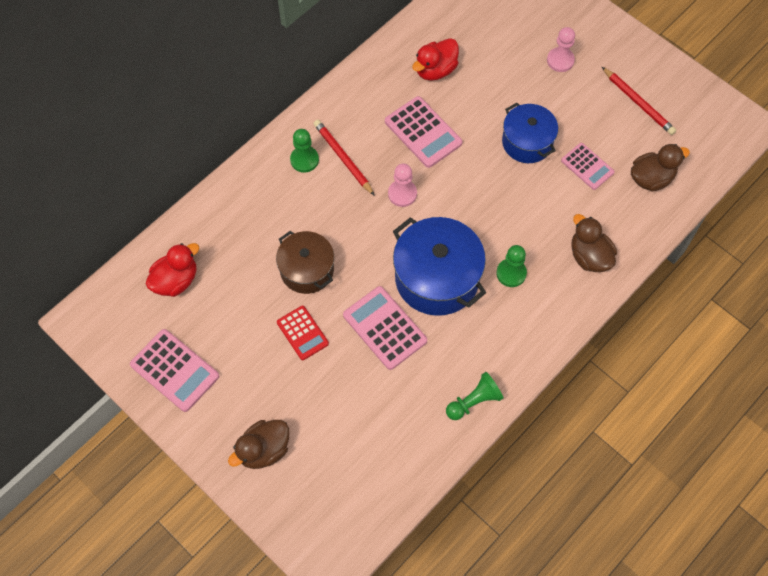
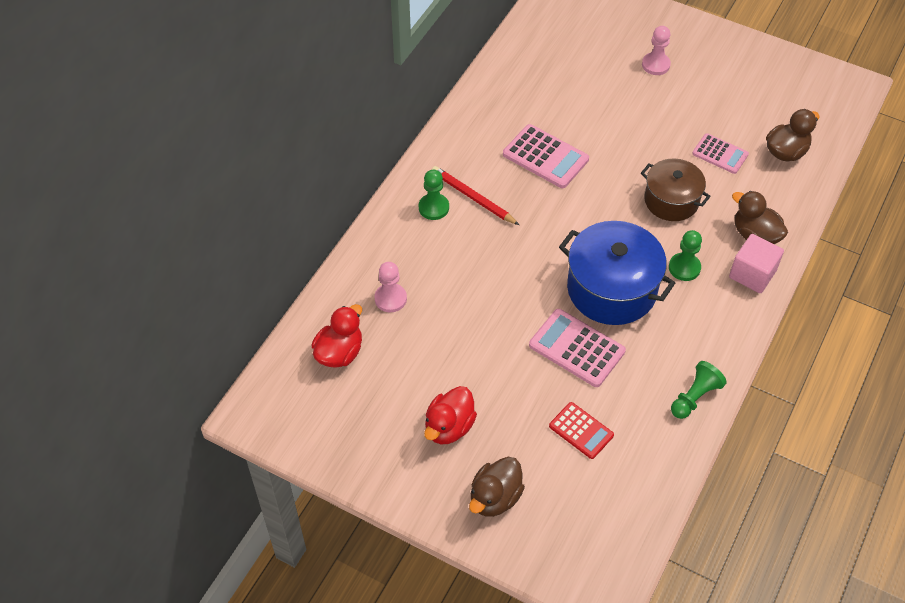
camera: 15 degrees left, 10 degrees down
pink calculator [130,329,219,412] -> none
brown pot [276,231,334,294] -> brown pot moved to [641,158,711,221]
red calculator [277,306,329,360] -> red calculator moved to [549,402,614,459]
pink pawn [388,164,417,207] -> pink pawn moved to [374,262,407,313]
red duck [412,38,459,81] -> red duck moved to [424,386,477,444]
blue pot [502,103,558,163] -> none
red pencil [602,67,676,135] -> none
none -> pink cube [729,234,784,293]

